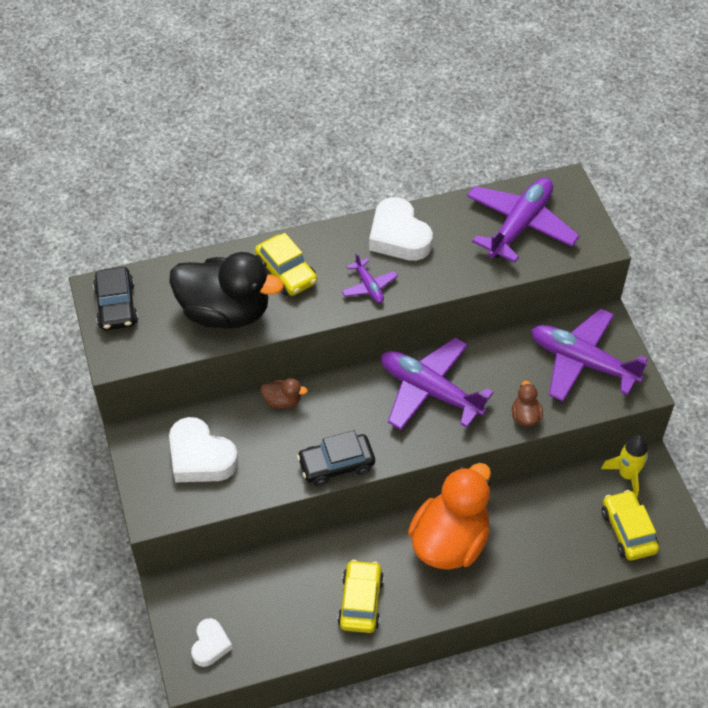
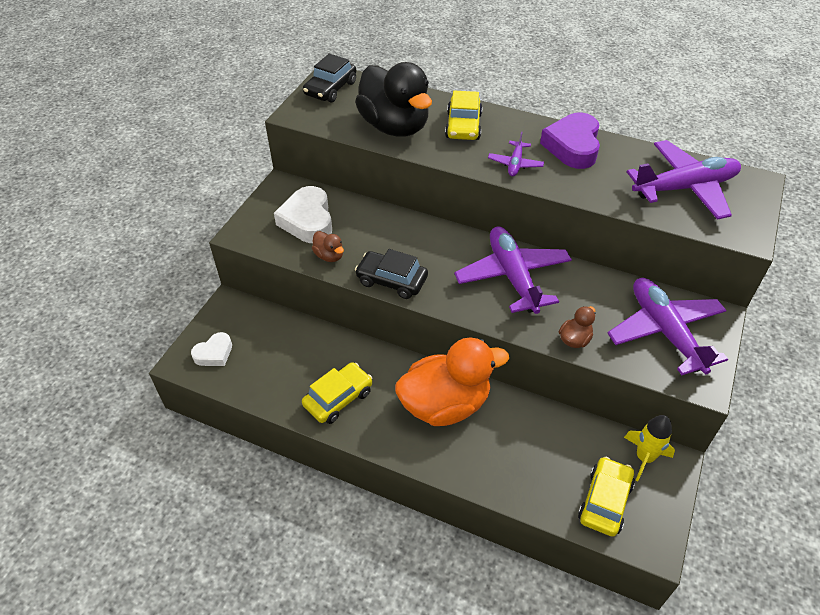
camera: 40 degrees right, 5 degrees down
brown duck [261,378,308,409] -> brown duck moved to [312,231,344,262]
white heart [369,197,433,261] -> purple heart [540,113,600,169]

